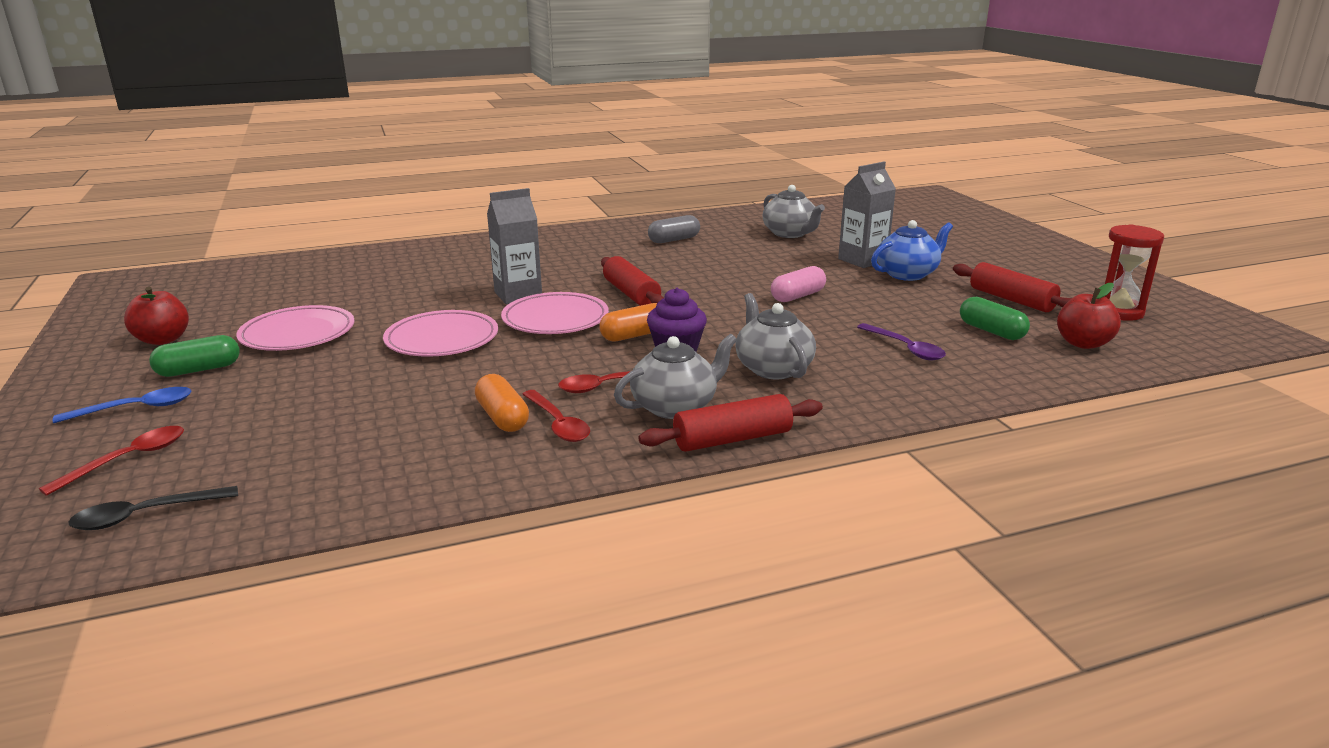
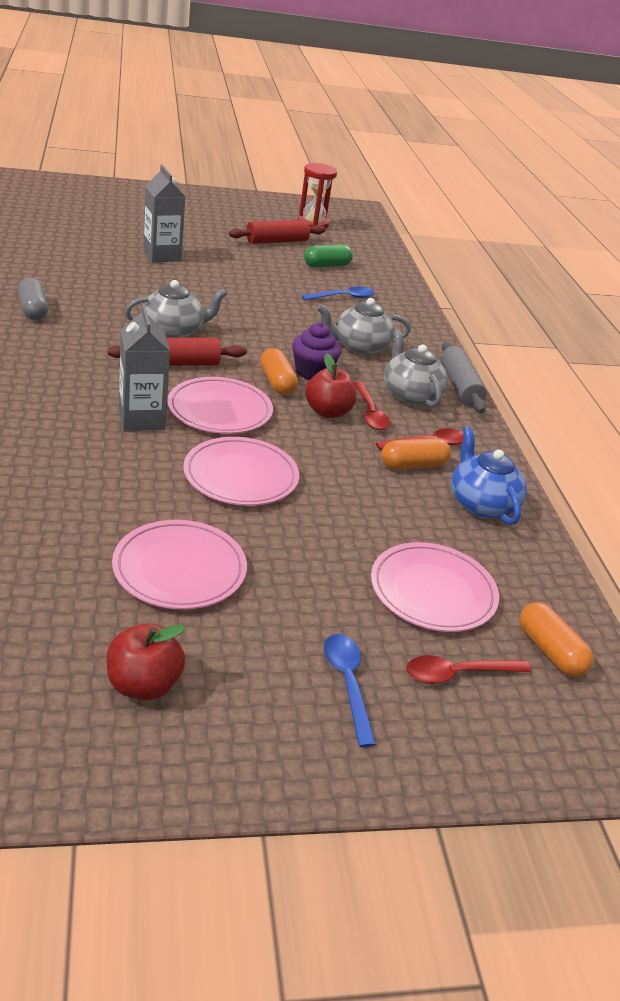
camera: 85 degrees left, 10 degrees up
red spoon [39,426,184,496] -> red spoon turned 60 degrees counterclockwise [406,655,531,684]
black spoon [68,486,238,530] -> orange capsule [519,602,594,677]
green capsule [149,335,240,377] -> none
red rolling pin [638,394,823,452] -> grey rolling pin [440,342,487,413]
grey teapot [763,185,825,238] -> grey teapot moved to [125,280,227,337]
pink capsule [771,266,826,302] -> none
purple spoon [857,323,946,360] -> blue spoon [302,287,374,300]
blue teapot [871,220,953,281] -> blue teapot moved to [451,427,527,525]
red apple [1057,283,1121,349] -> red apple moved to [305,353,357,418]
none -> pink plate [371,542,499,632]

